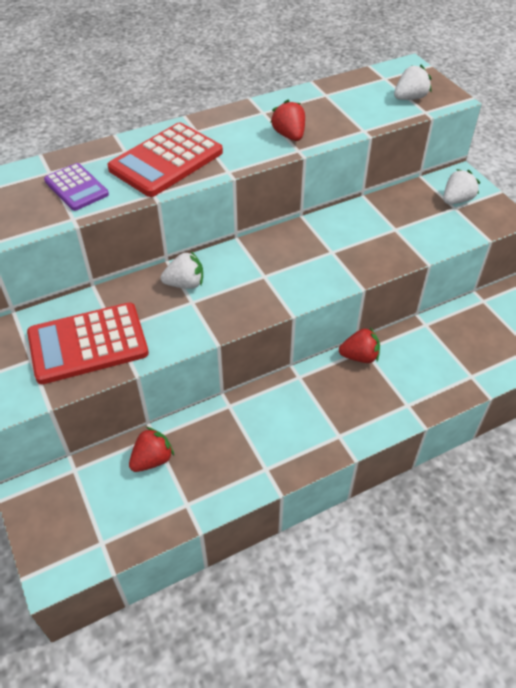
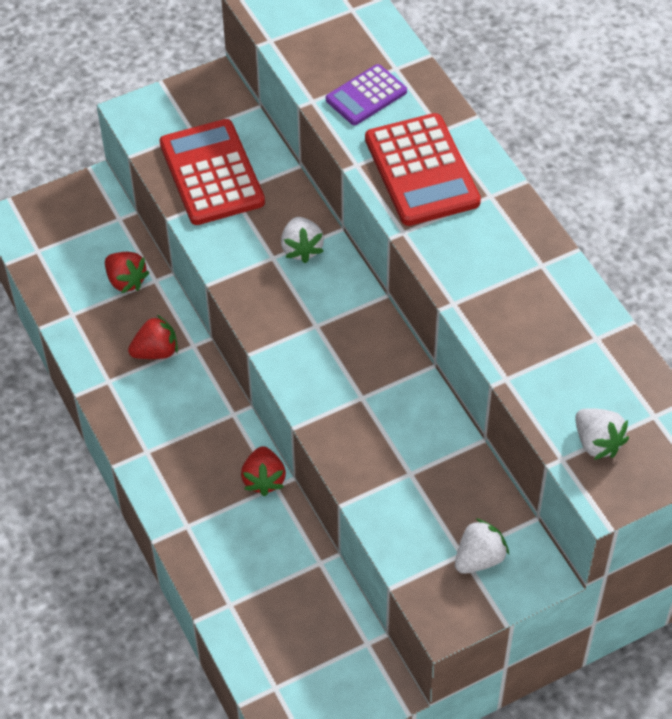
camera: 90 degrees right, 5 degrees up
red calculator [107,122,223,197] -> red calculator turned 150 degrees counterclockwise [365,113,481,226]
red strawberry [270,100,305,141] -> red strawberry moved to [128,315,178,359]
white strawberry [443,169,480,204] -> white strawberry turned 90 degrees counterclockwise [455,518,509,574]

